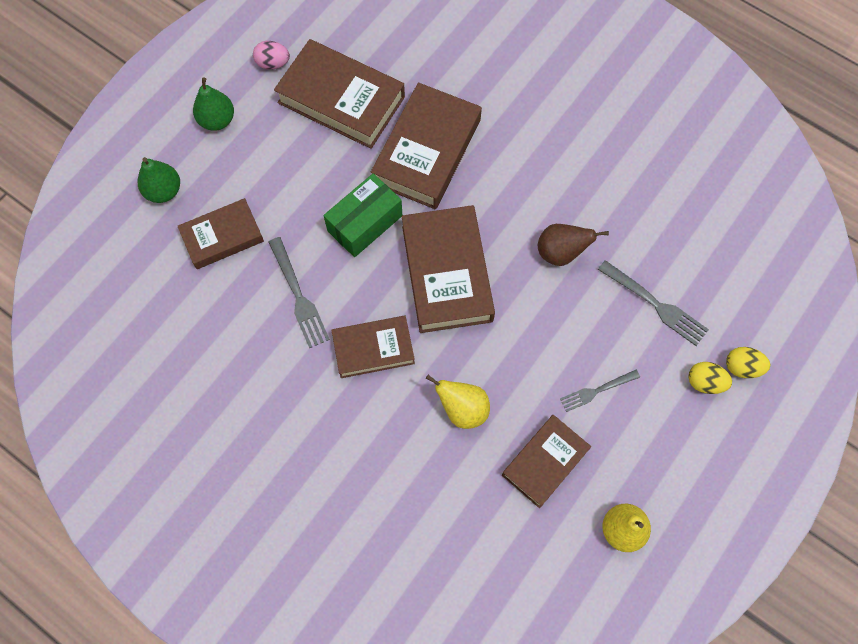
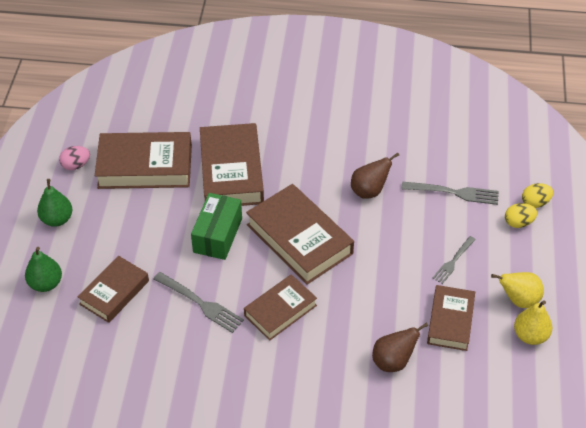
camera: 30 degrees left, 20 degrees down
yellow pear [426,375,490,429] -> yellow pear moved to [491,272,544,308]
none -> brown pear [372,322,428,372]

